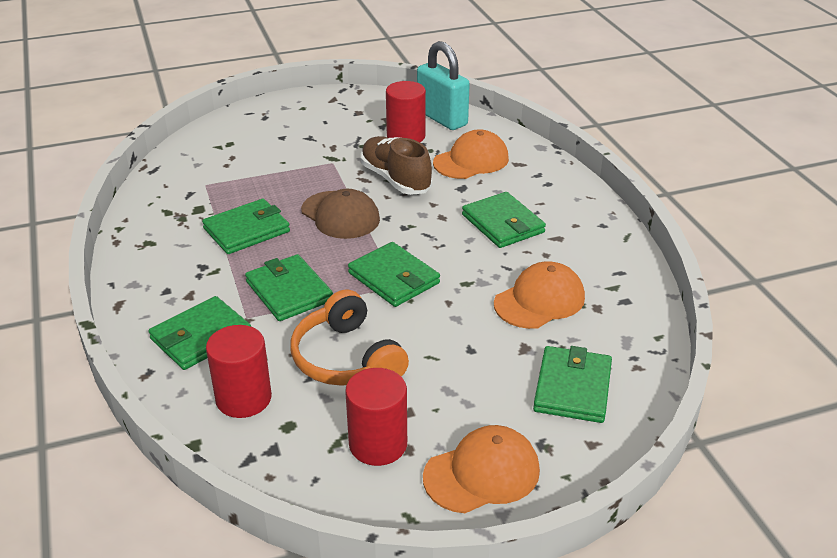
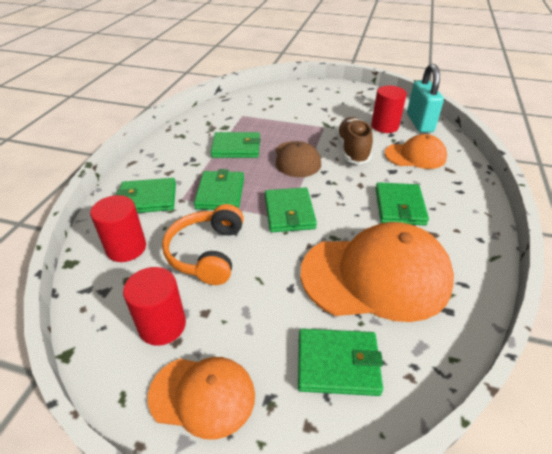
camera: 35 degrees right, 5 degrees up
orange cap [494,262,585,329] -> orange cap [300,222,454,322], size x1.78
green wallet [533,346,612,423] -> green wallet turned 45 degrees clockwise [298,328,383,396]

